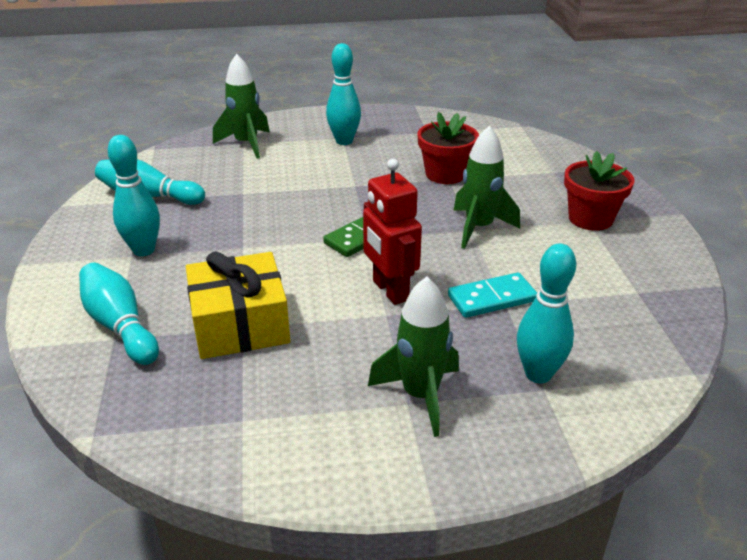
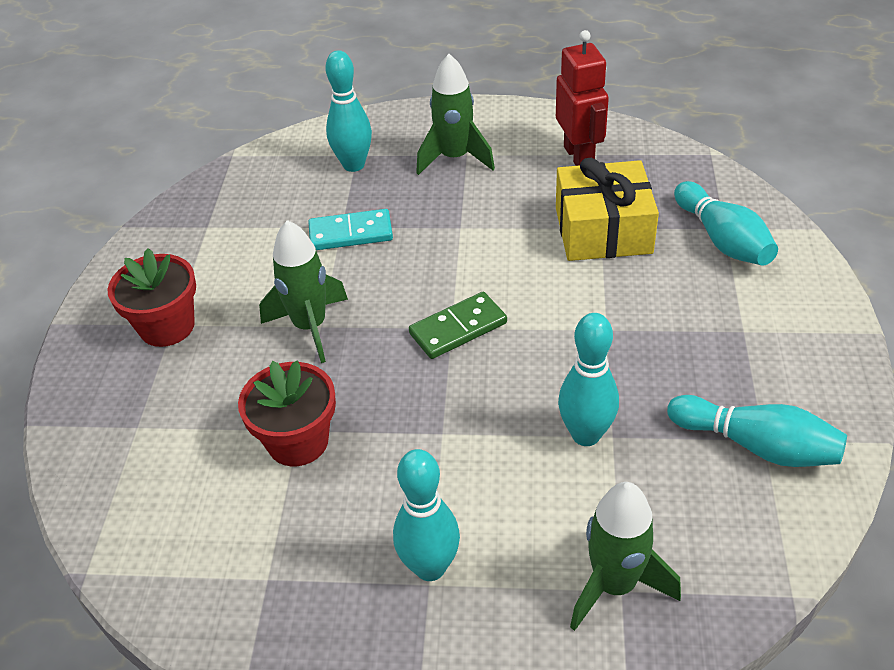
camera: 165 degrees left, 10 degrees up
turquoise bowling pin [108,135,160,256] -> turquoise bowling pin moved to [558,313,619,446]
red robot [363,159,422,305] -> red robot moved to [556,30,609,166]

